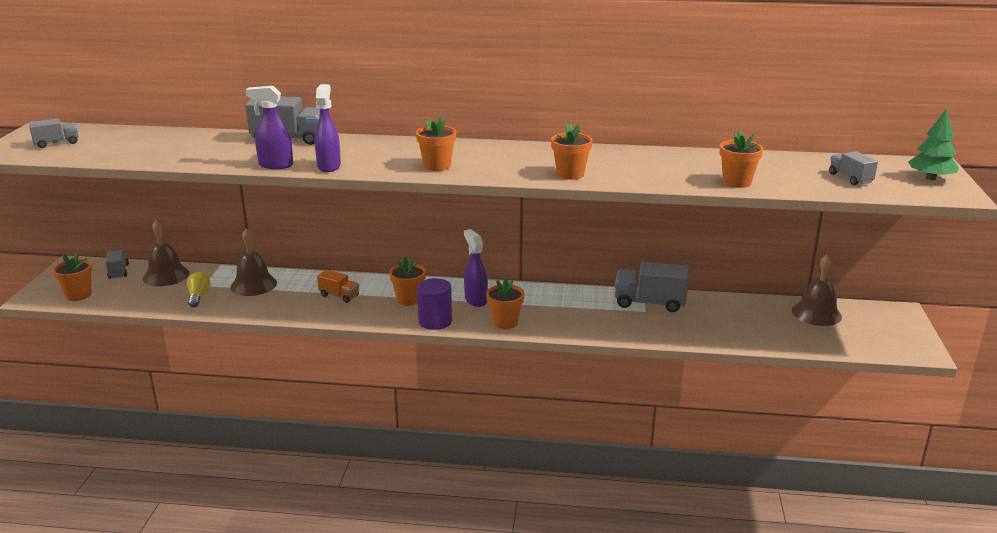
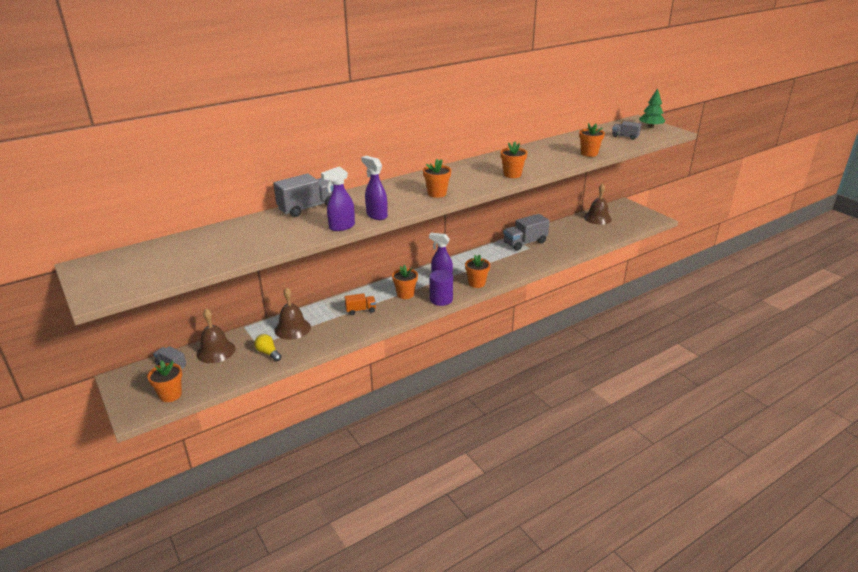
camera: 40 degrees left, 5 degrees up
grey truck [29,118,78,148] -> none

